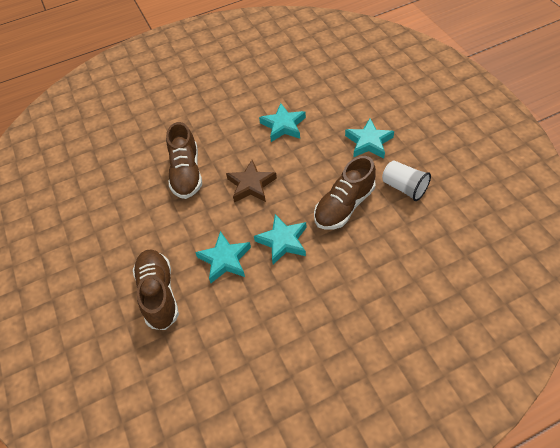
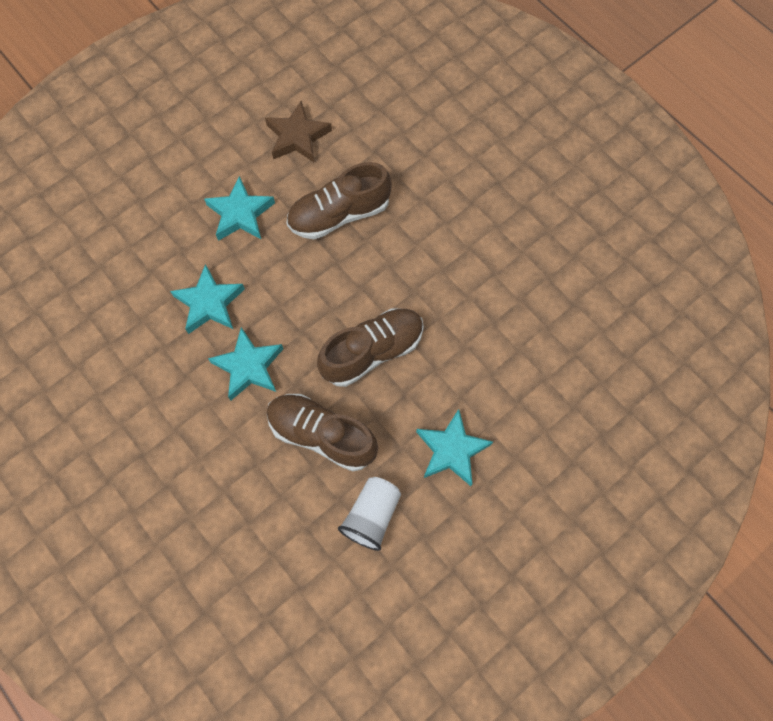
camera: 70 degrees right, 15 degrees up
brown shoe [133,249,179,330] -> brown shoe moved to [317,309,424,387]
brown star [226,160,277,203] -> brown star moved to [265,101,332,162]
turquoise star [259,103,306,142] -> turquoise star moved to [204,176,275,241]

